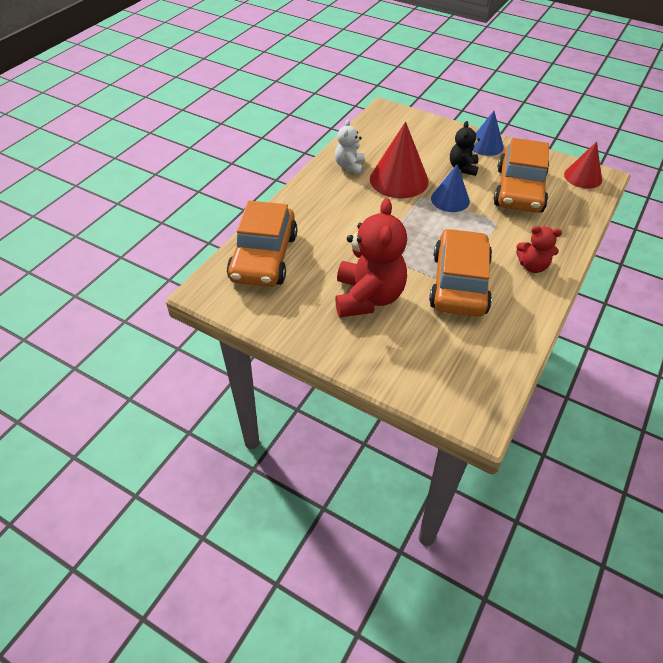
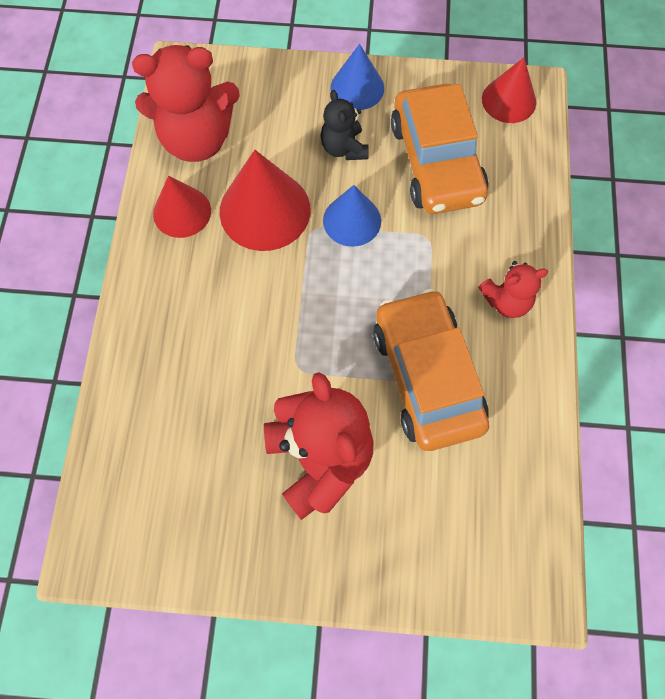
camera: 25 degrees left, 20 degrees up
orange car [227,201,297,287] -> none
white teddy bear [335,119,365,174] -> red cone [153,176,211,238]
none -> red teddy bear [132,45,240,162]

